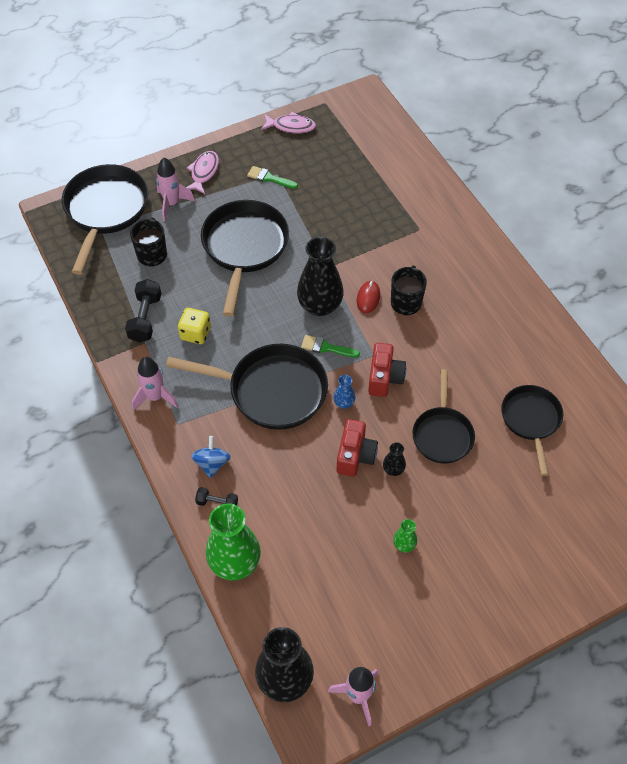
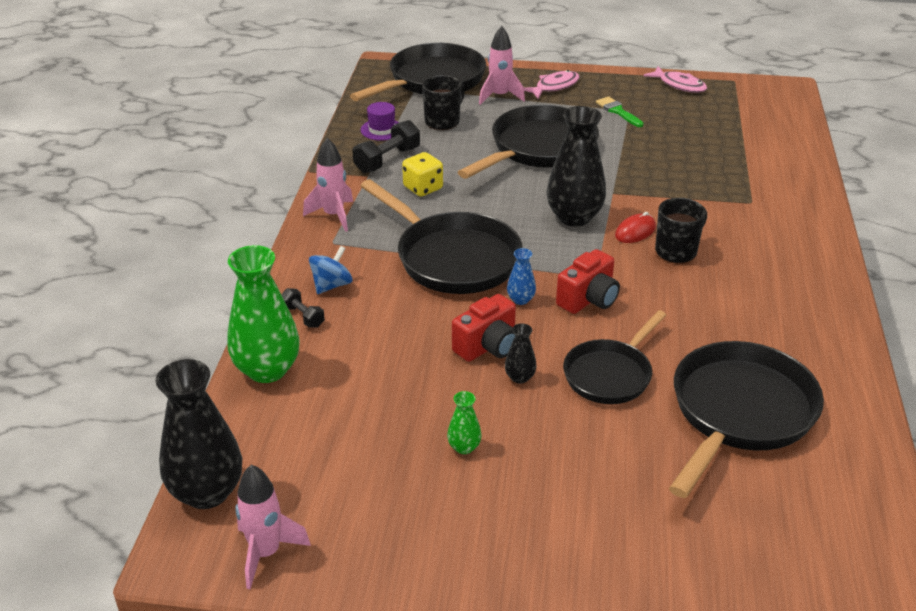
camera: 35 degrees right, 20 degrees down
green brush [301,335,360,357] -> none
black pan [501,385,563,476] -> black pan [669,341,824,498], size x1.60
none -> purple hat [361,102,399,141]

